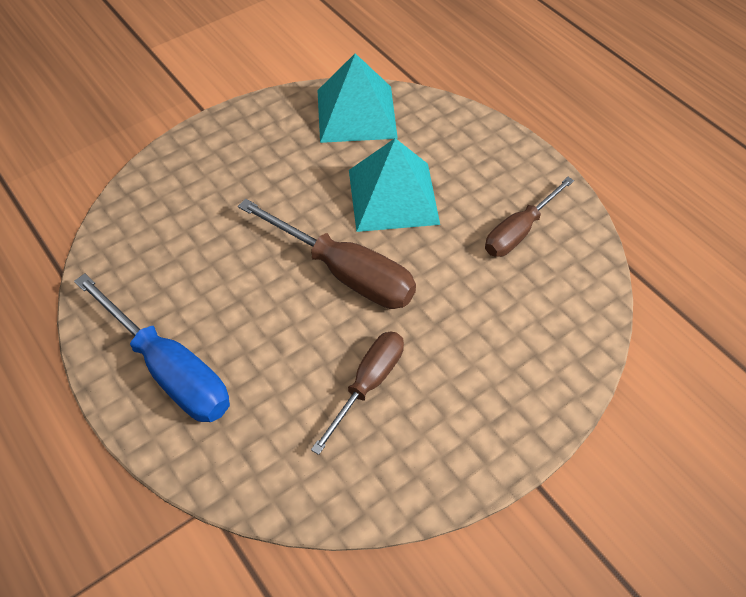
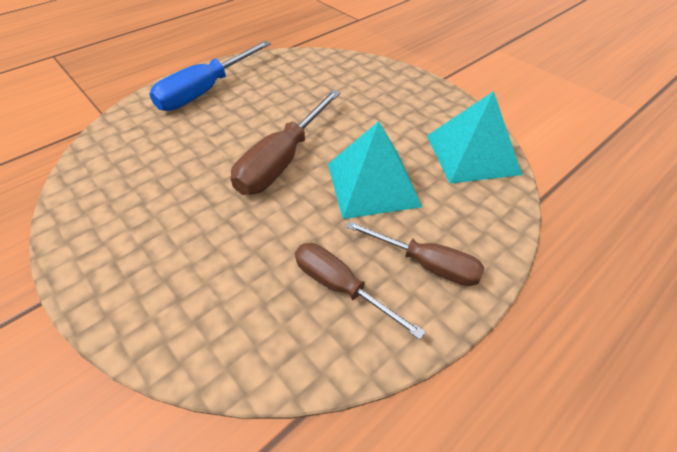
camera: 85 degrees right, 5 degrees down
brown screwdriver [311,331,404,455] -> brown screwdriver moved to [345,221,485,286]

